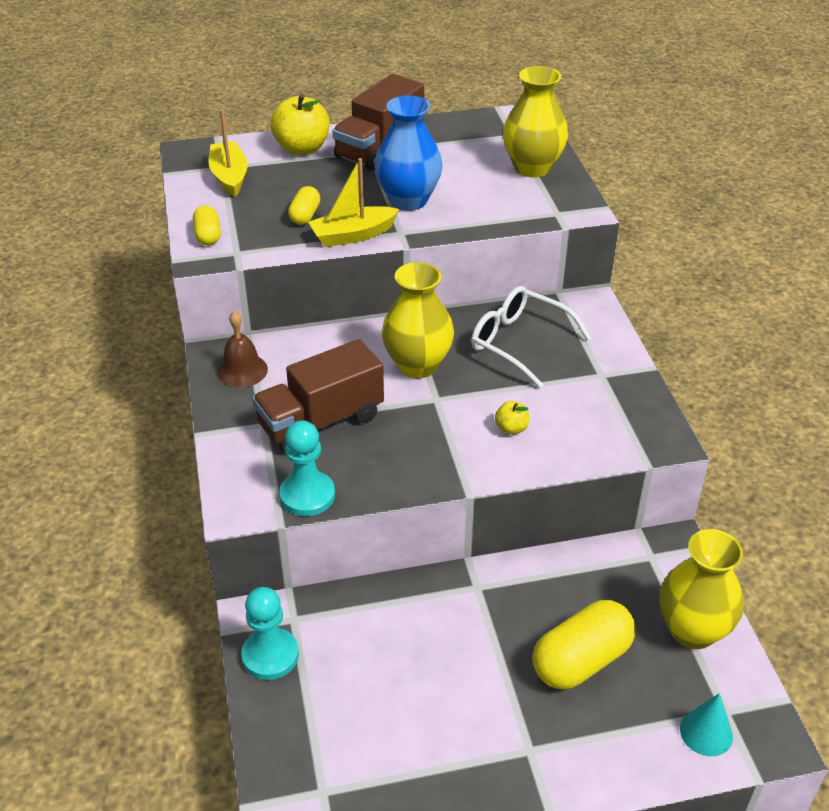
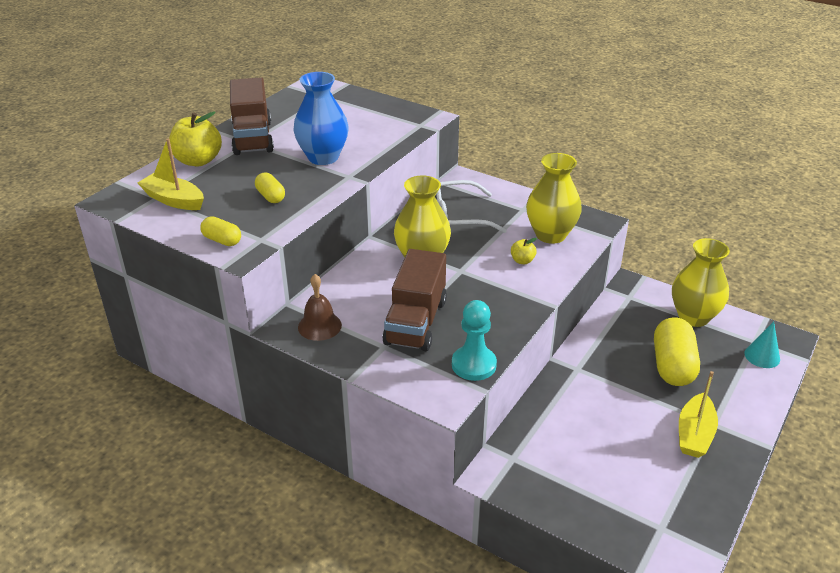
camera: 45 degrees left, 5 degrees down
turquoise pawn [241,587,299,680] -> none
yellow boat [308,158,399,247] -> yellow boat moved to [679,371,718,458]
yellow vase [503,66,568,178] -> yellow vase moved to [526,153,582,244]

